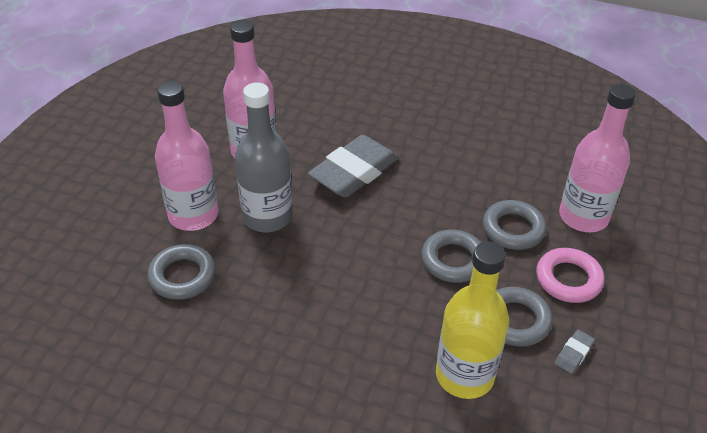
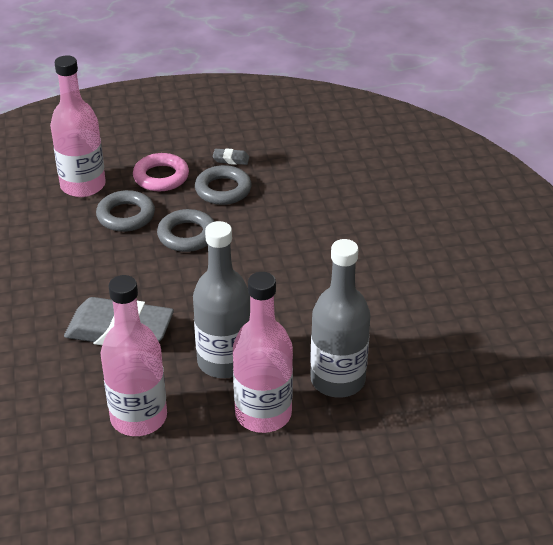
camera: 120 degrees left, 5 degrees down
grey ring [147,244,216,300] -> grey bottle [310,239,371,398]
yellow bottle [436,241,509,399] -> none

